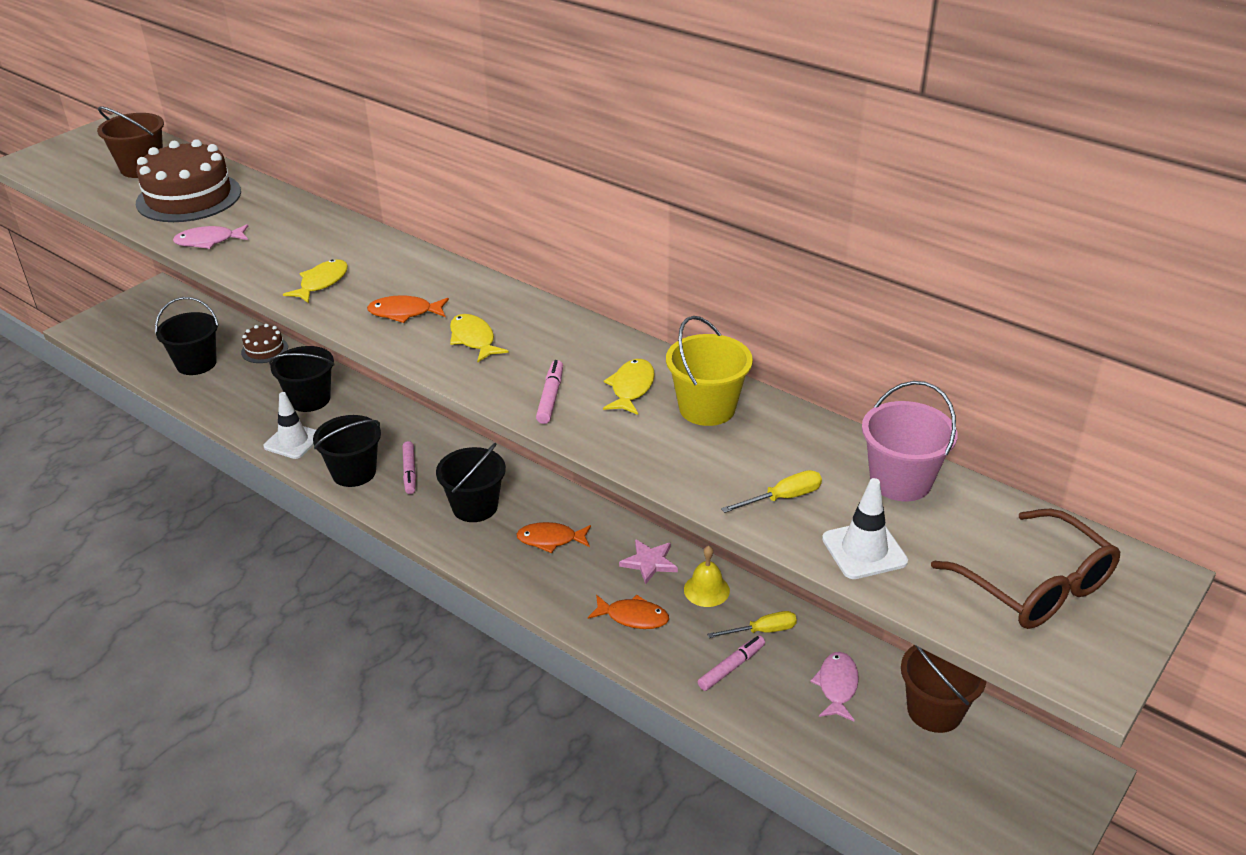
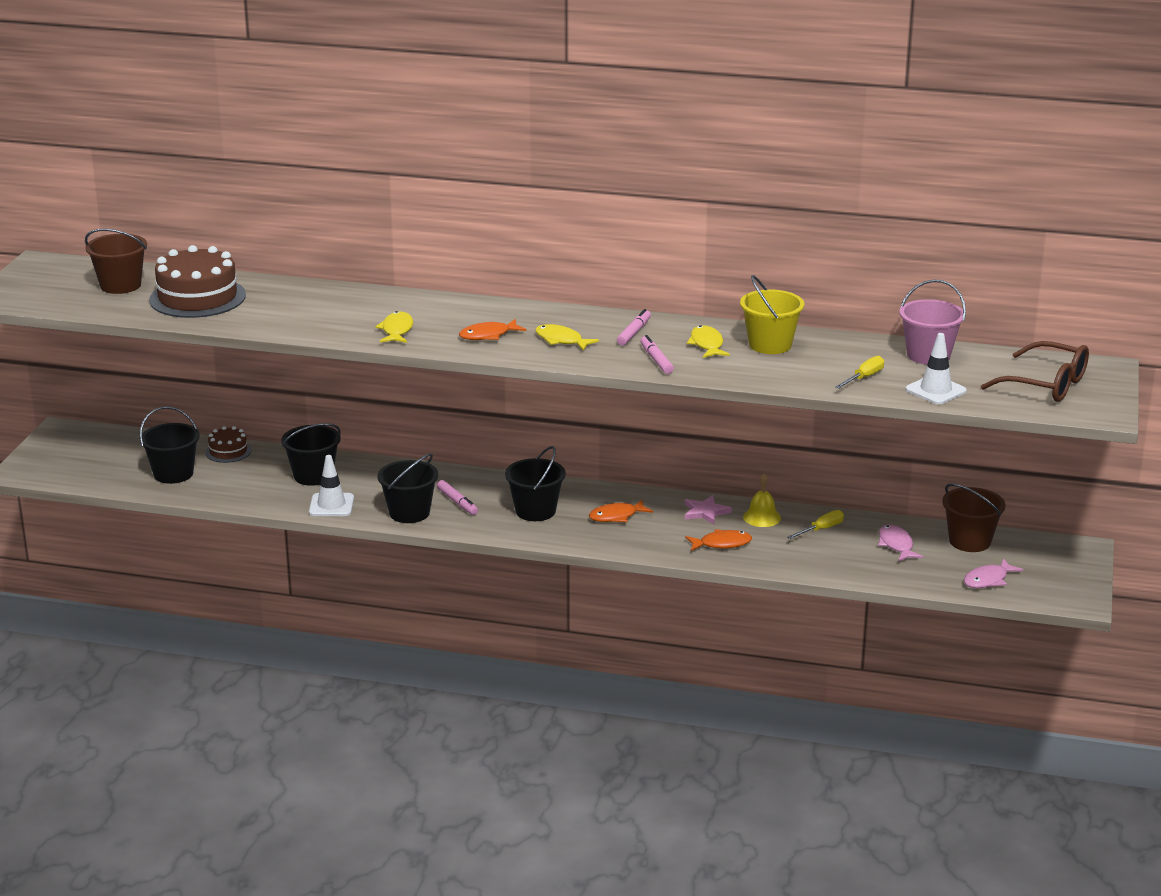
camera: 25 degrees left, 10 degrees down
pink fish [173,224,248,249] -> pink fish moved to [964,558,1023,588]
pink marker [698,636,765,691] -> pink marker moved to [617,309,651,346]

